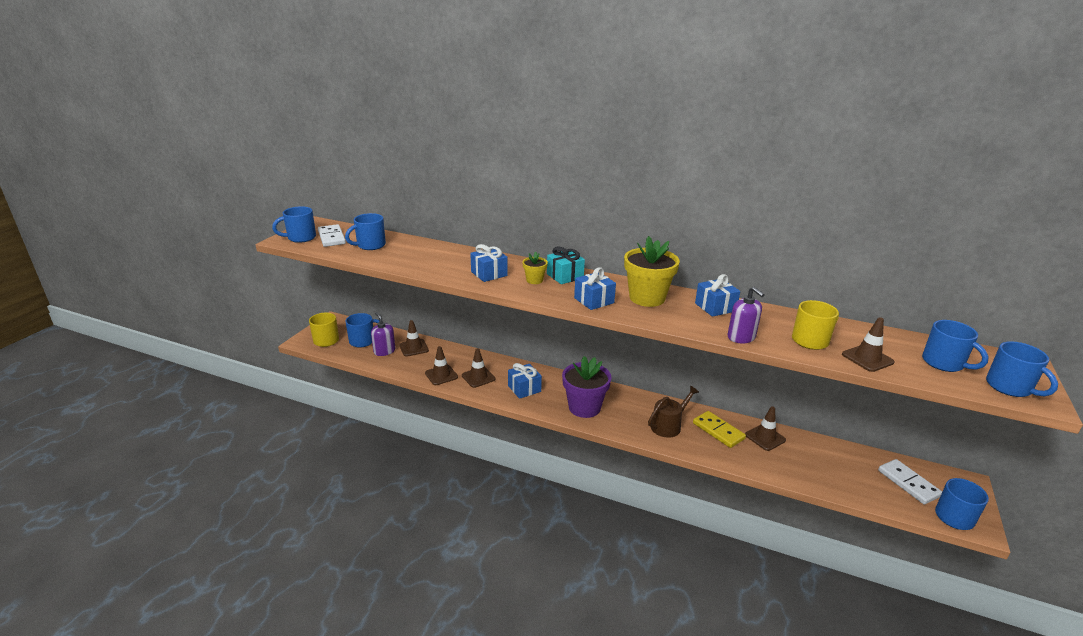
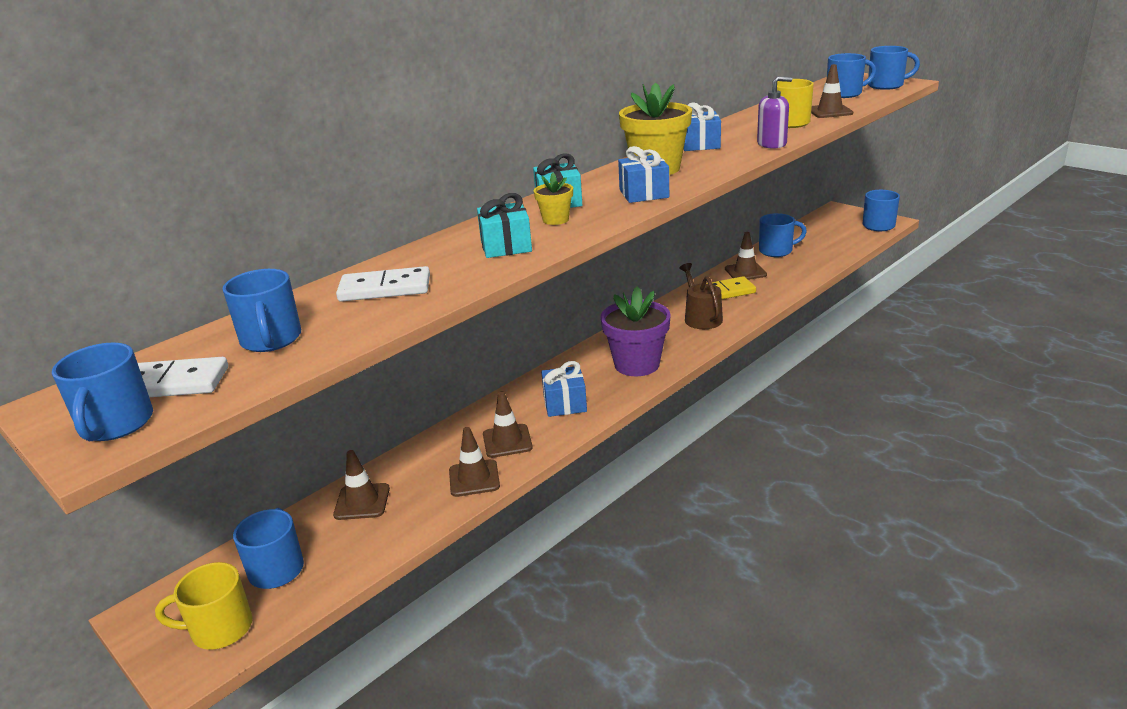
camera: 65 degrees left, 0 degrees up
purple soap dispenser [371,312,395,356] -> none
blue gift [470,244,508,282] -> turquoise gift [477,193,532,258]
white domino [878,459,942,505] -> white domino moved to [336,266,430,302]
none -> blue mug [759,213,807,257]

